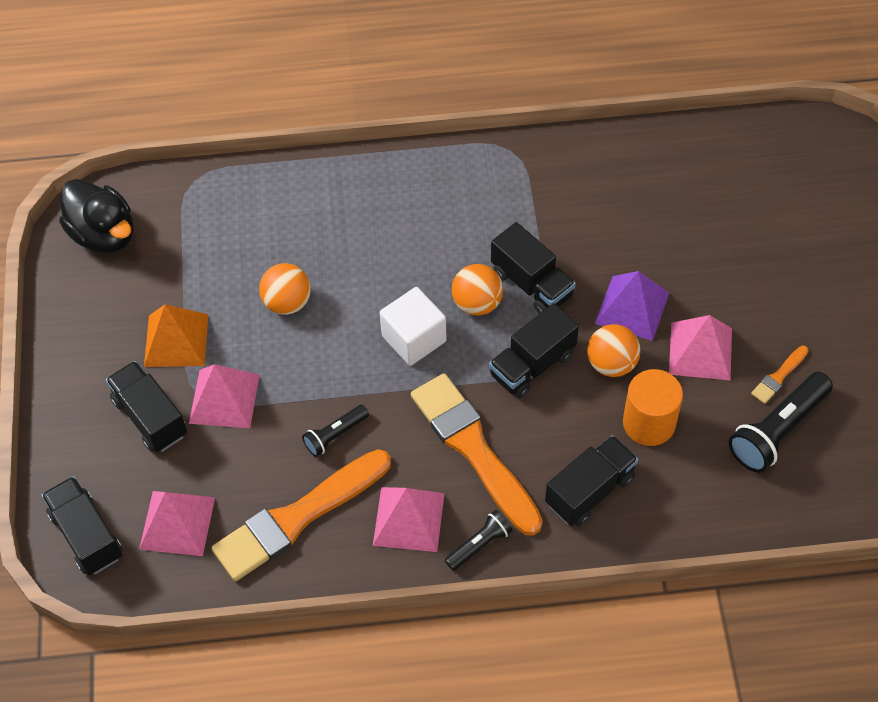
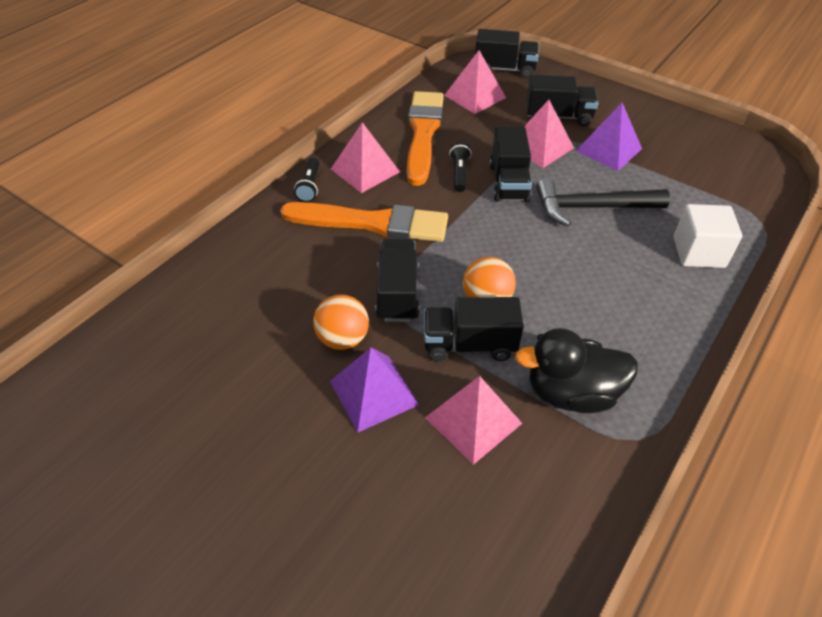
camera: 130 degrees right, 10 degrees down
black duck [59,179,133,253] -> black duck moved to [515,328,638,413]
orange pyramid [144,304,208,367] -> purple pyramid [576,103,642,171]
orange ball [259,263,311,315] -> black hammer [536,178,670,227]
white cube [380,287,447,366] -> white cube moved to [673,204,742,268]
black truck [545,435,638,526] -> black truck moved to [490,126,532,202]
orange cylinder [623,369,683,446] -> none
pink pyramid [669,315,732,380] -> pink pyramid moved to [425,376,522,465]
black flashlight [729,372,833,473] -> none
orange brush [751,346,809,404] -> none

